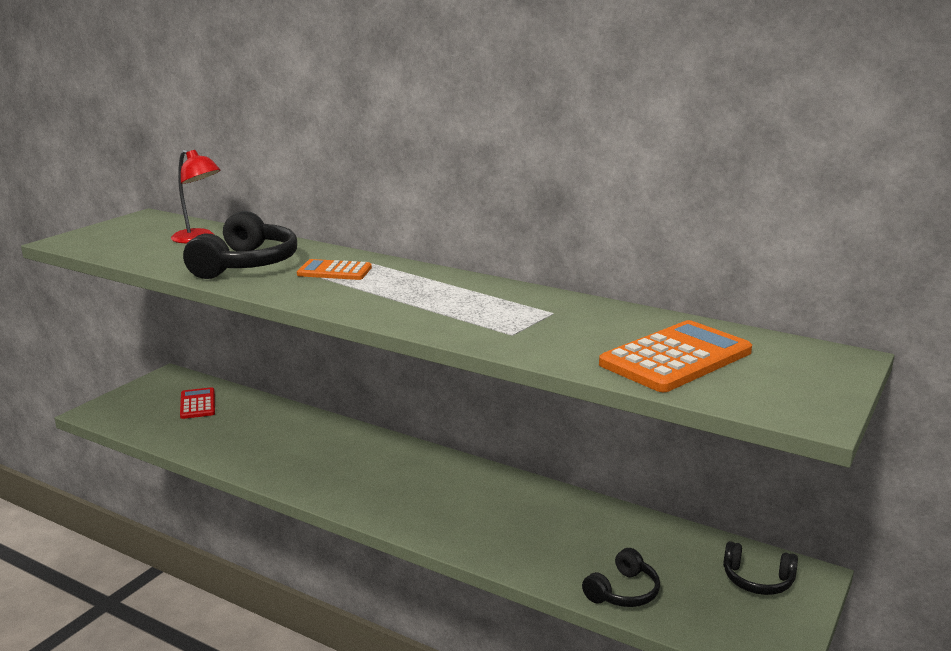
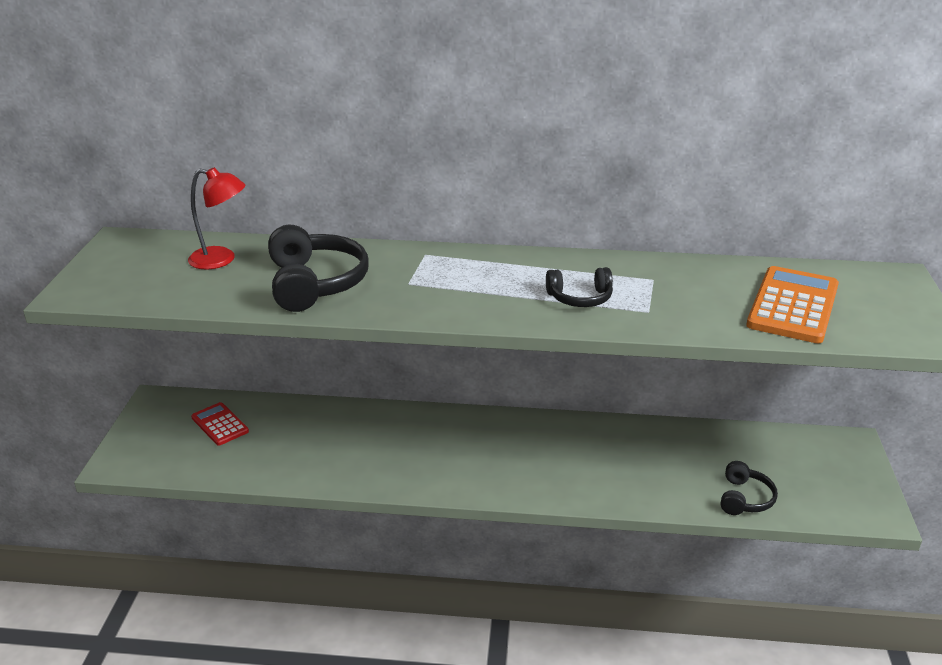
camera: 25 degrees left, 10 degrees up
orange calculator [297,259,372,280] -> none
black headphones [723,541,798,595] -> black headphones moved to [546,267,613,307]

